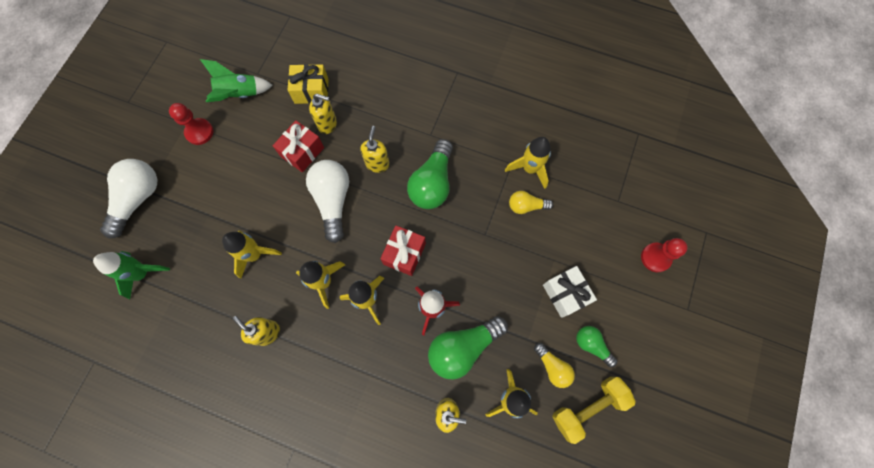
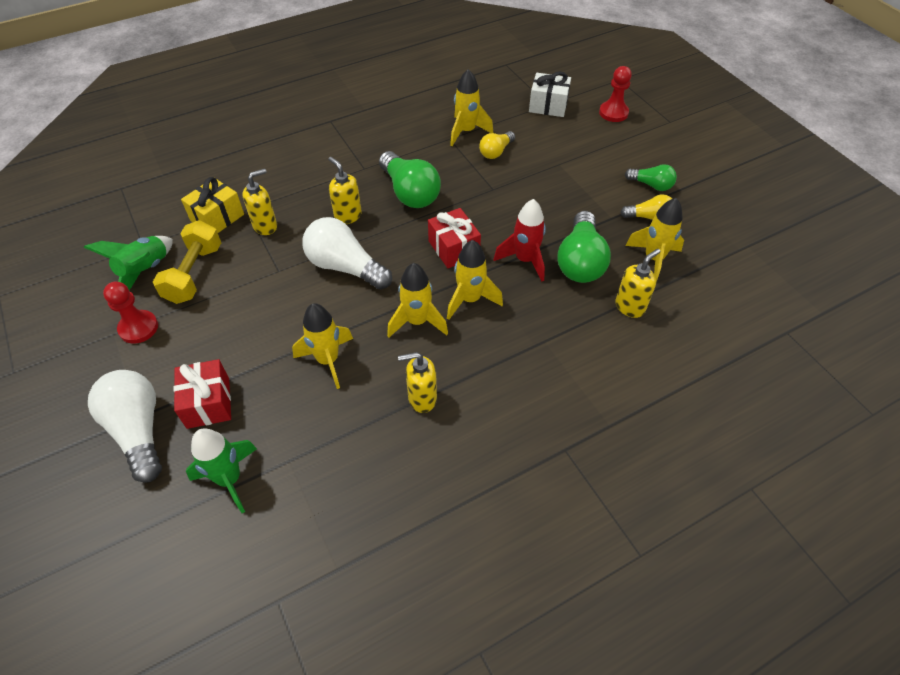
camera: 50 degrees left, 20 degrees down
red gift [273,120,324,172] -> red gift moved to [174,359,231,429]
white gift [543,266,597,318] -> white gift moved to [529,72,571,117]
yellow dumbbell [552,377,636,444] -> yellow dumbbell moved to [153,220,221,304]
green light bulb [576,326,617,367] -> green light bulb turned 150 degrees counterclockwise [625,164,677,191]

